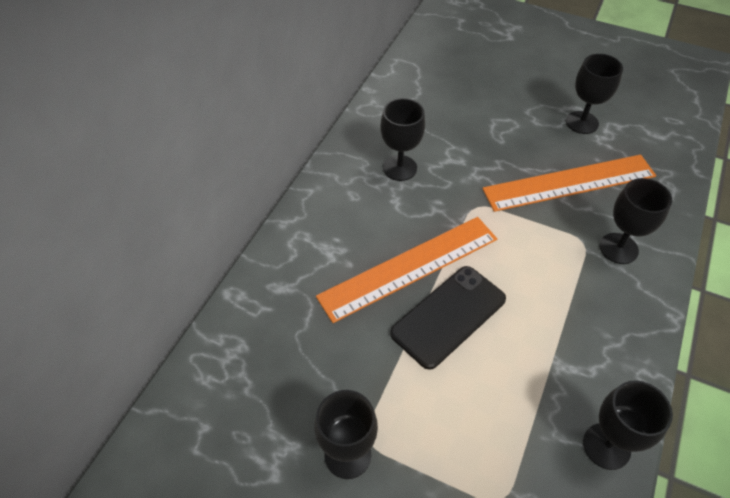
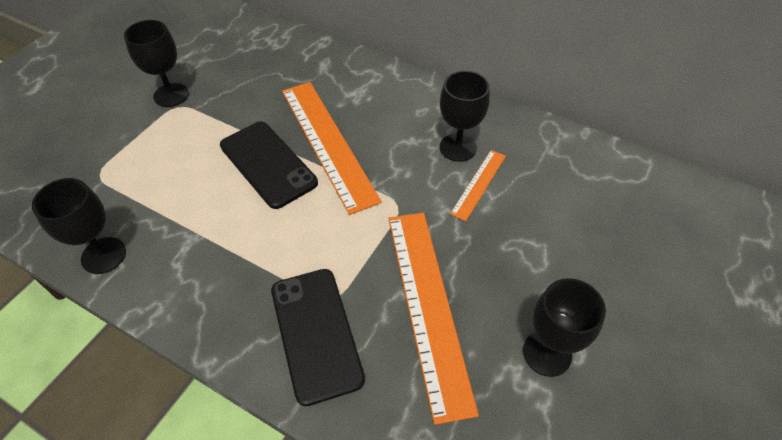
camera: 95 degrees right, 0 degrees up
black goblet [600,178,672,264] -> black phone [271,269,365,406]
none -> orange ruler [450,150,506,221]

